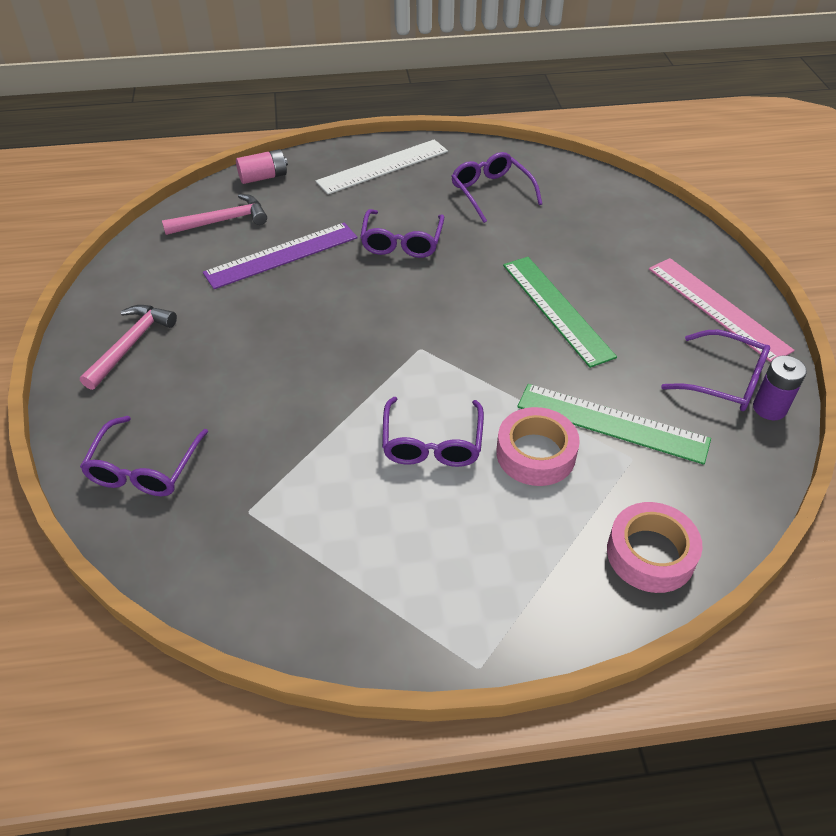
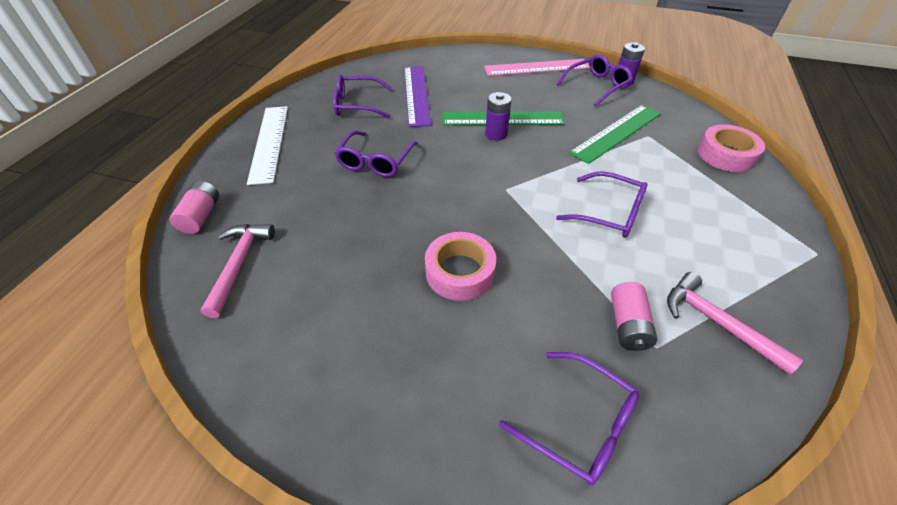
camera: 65 degrees left, 0 degrees up
pink hammer [80,305,177,390] -> pink hammer moved to [667,272,803,375]
purple ruler [203,223,357,289] -> purple ruler moved to [404,66,431,127]
purple glasses [360,209,444,258] -> purple glasses turned 75 degrees clockwise [335,131,418,177]
pink tape [496,407,580,486] -> pink tape moved to [425,232,496,301]
none -> purple battery [485,92,512,141]
none -> pink battery [611,282,657,351]

